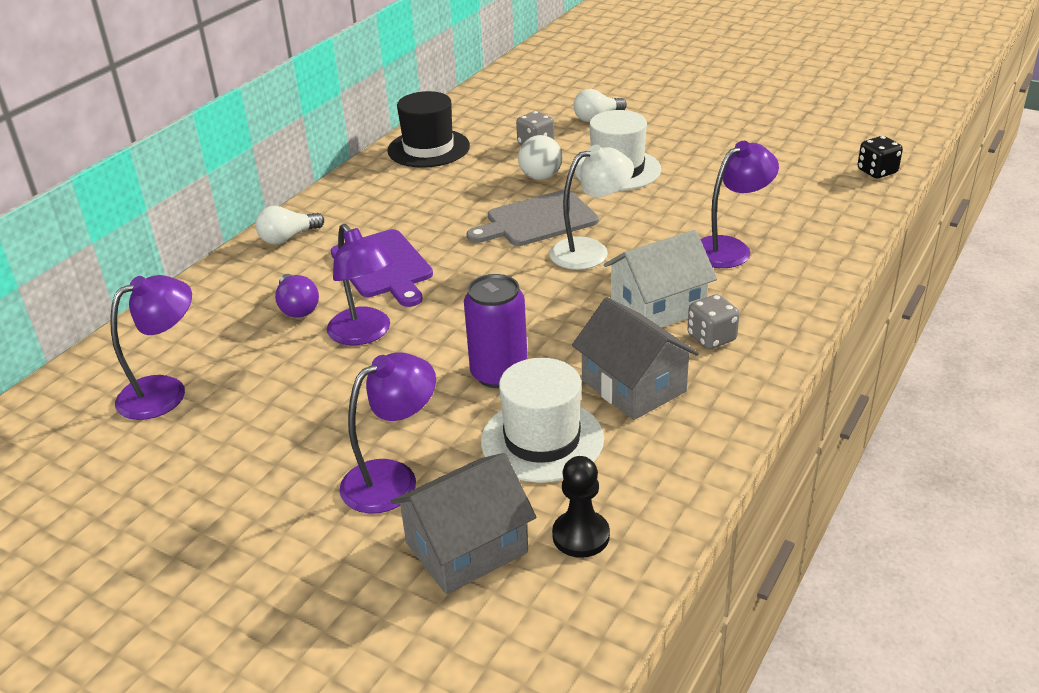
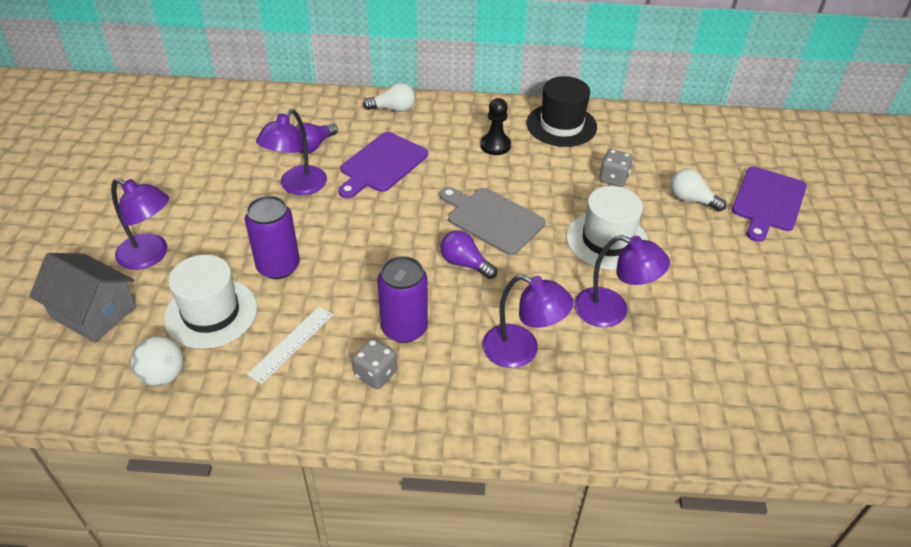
camera: 60 degrees right, 10 degrees up
purple lamp [110,275,192,420] -> purple lamp moved to [574,235,670,327]
white light bulb [255,206,324,244] -> white light bulb turned 150 degrees clockwise [363,83,415,112]
white ball [518,135,562,180] -> white ball moved to [130,336,184,386]
white lamp [549,145,634,270] -> purple light bulb [441,230,497,279]
black pawn [552,456,610,558] -> black pawn moved to [480,98,511,155]
grey house [572,297,699,420] -> white ruler [247,306,333,384]
white house [604,230,717,328] -> purple can [377,256,428,343]
black dice [858,136,903,178] -> none
none -> purple cutting board [732,167,807,242]

